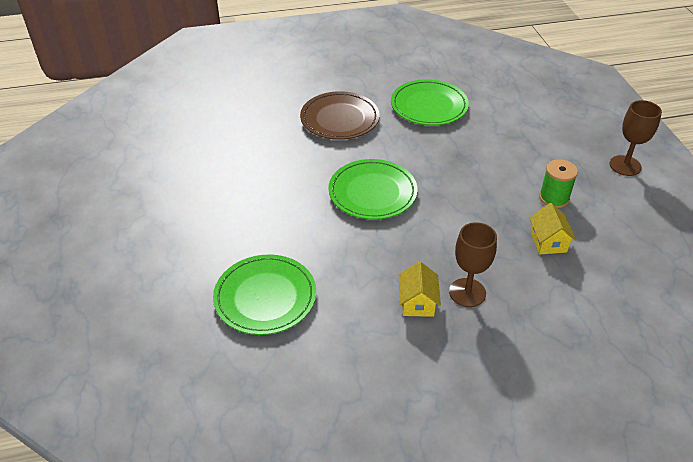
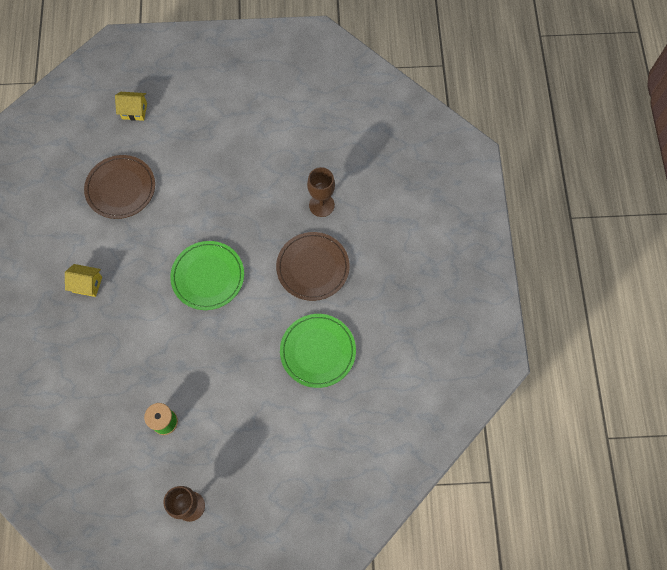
camera: 100 degrees right, 25 degrees up
green plate [213,255,316,335] -> brown plate [84,155,155,219]
brown goblet [449,222,497,307] -> brown goblet moved to [307,167,335,217]
yellow house [529,203,576,254] -> yellow house moved to [115,92,147,121]

